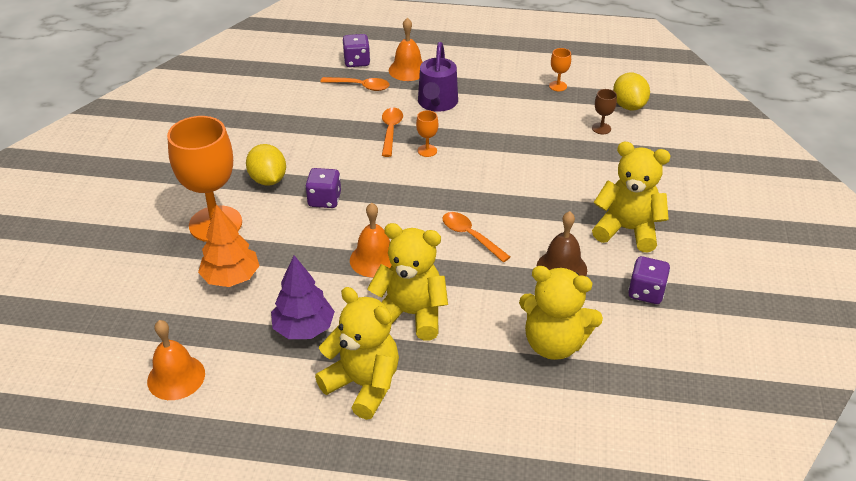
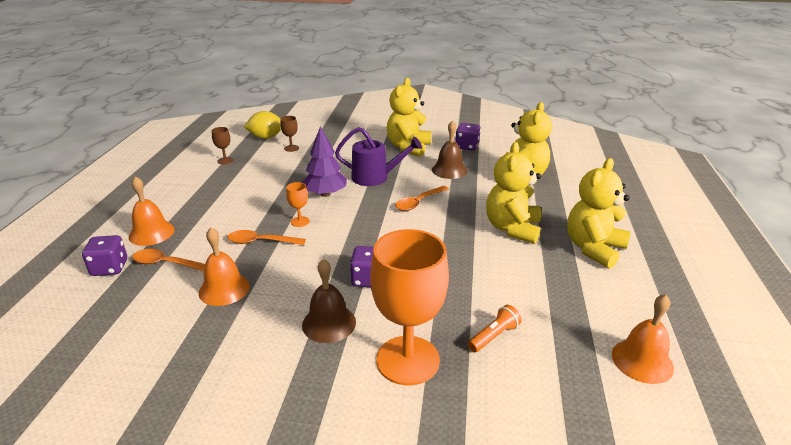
camera: 90 degrees left, 10 degrees down
orange tree [198,205,260,287] -> orange flashlight [468,305,522,352]
yellow lemon [246,144,286,186] -> brown bell [302,259,356,343]
purple tree [271,255,335,339] -> purple tree moved to [302,126,347,197]
orange spoon [320,77,390,91] -> orange spoon turned 90 degrees counterclockwise [132,249,205,271]
orange bell [350,203,392,277] -> orange bell moved to [199,227,250,306]
purple watering can [418,42,458,112] -> purple watering can moved to [335,127,422,186]
orange goblet [549,48,571,91] -> brown goblet [212,127,233,164]

